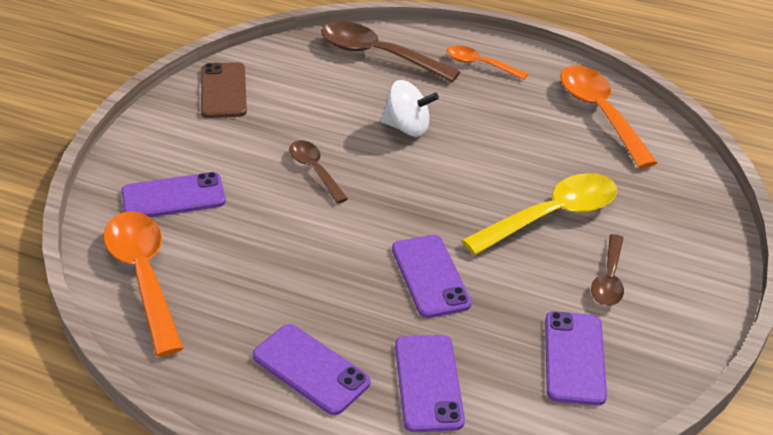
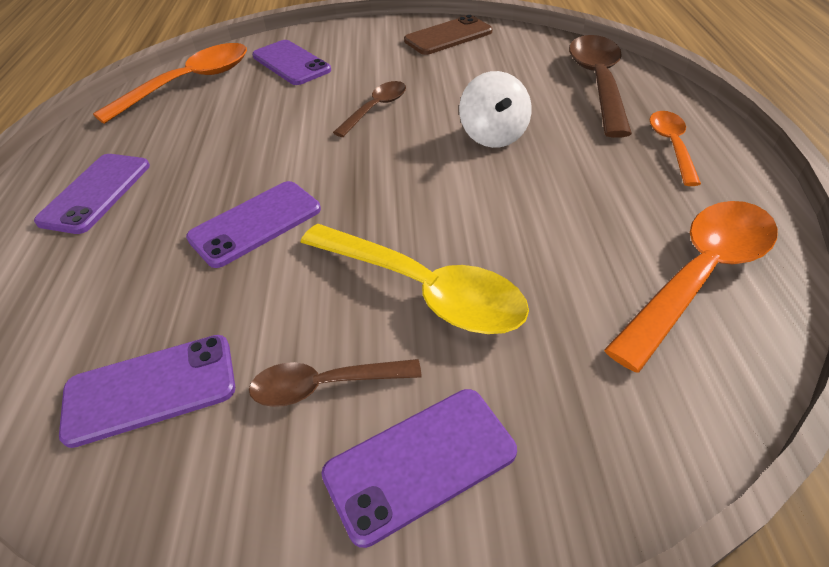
camera: 70 degrees right, 5 degrees up
purple phone [395,335,465,432] -> purple phone moved to [321,389,517,548]

